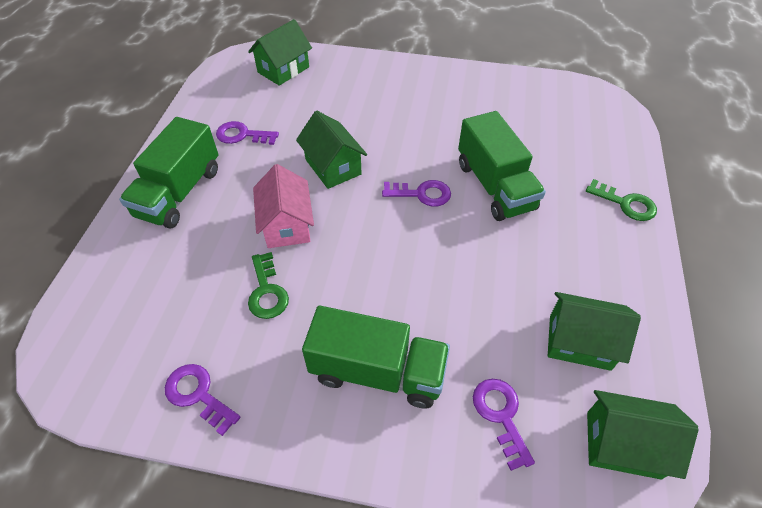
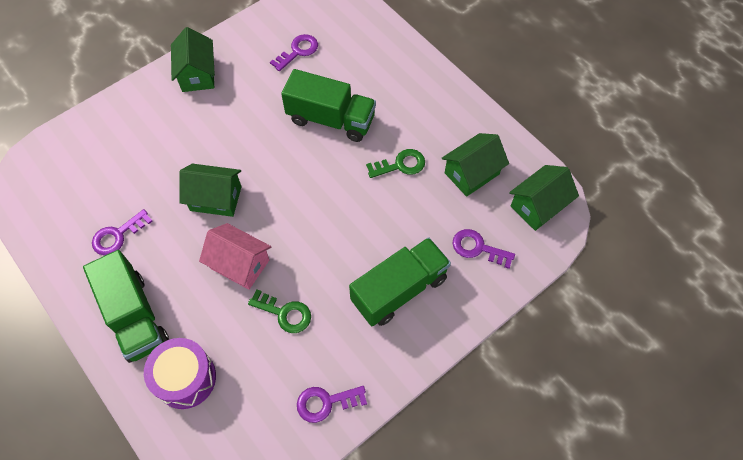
camera: 50 degrees left, 10 degrees up
green house [248,19,312,86] -> green house moved to [171,27,215,92]
purple key [382,180,451,206] -> purple key moved to [270,34,318,71]
green key [586,179,657,221] -> green key moved to [366,149,425,178]
none -> purple drum [144,338,216,409]

